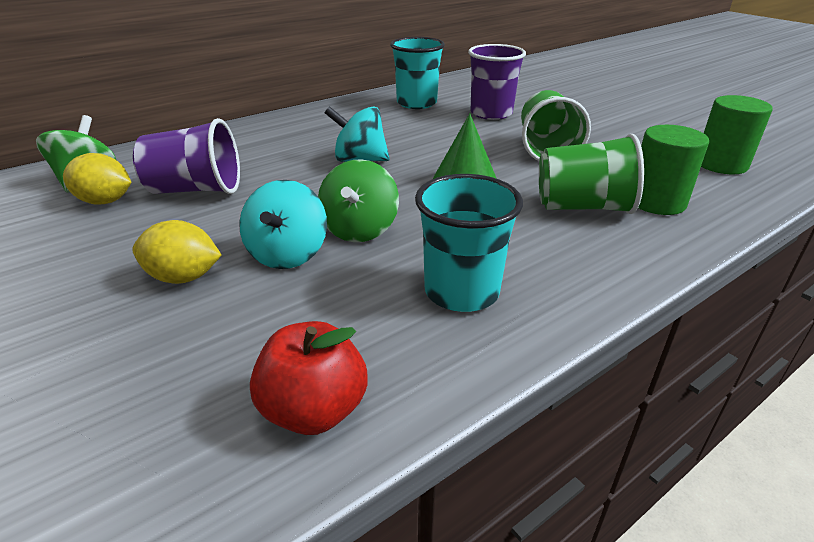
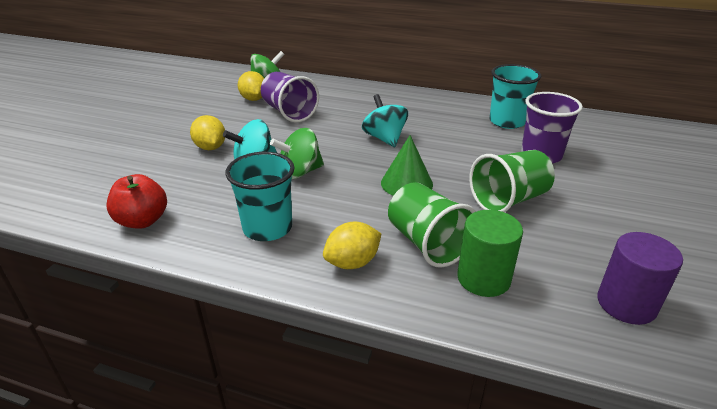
camera: 55 degrees right, 0 degrees up
green cylinder [701,95,773,174] -> purple cylinder [597,232,683,325]
none -> yellow lemon [323,222,381,269]

